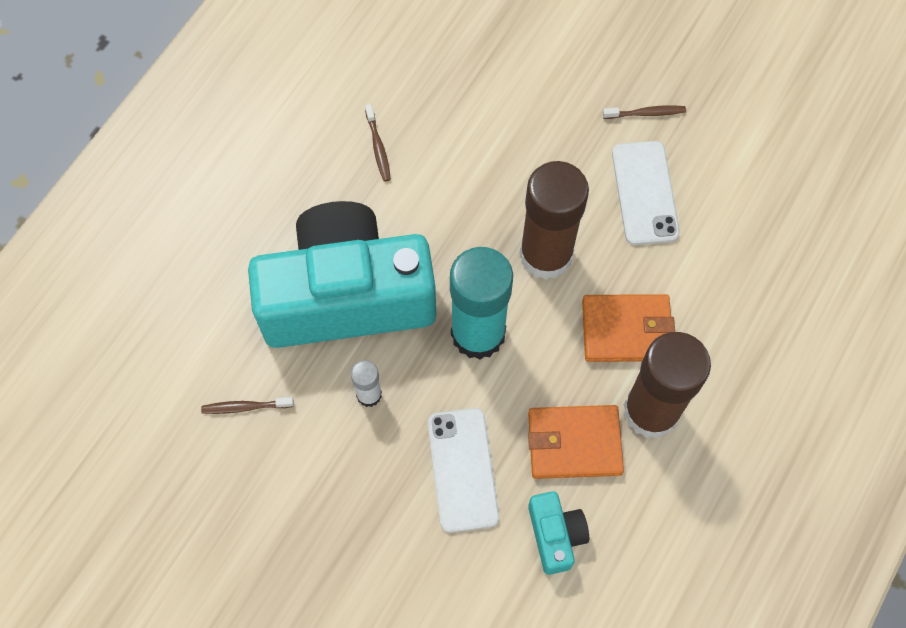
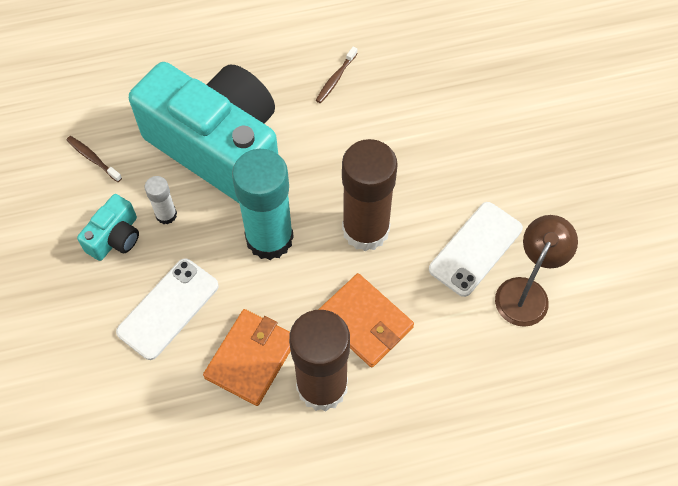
camera: 45 degrees right, 5 degrees down
orange wallet [528,405,624,479] -> orange wallet turned 75 degrees clockwise [203,309,291,406]
turquoise camera [528,491,589,575] -> turquoise camera moved to [77,194,139,261]
brown toothbrush [603,105,686,119] -> none
none -> brown lamp [495,215,578,327]

